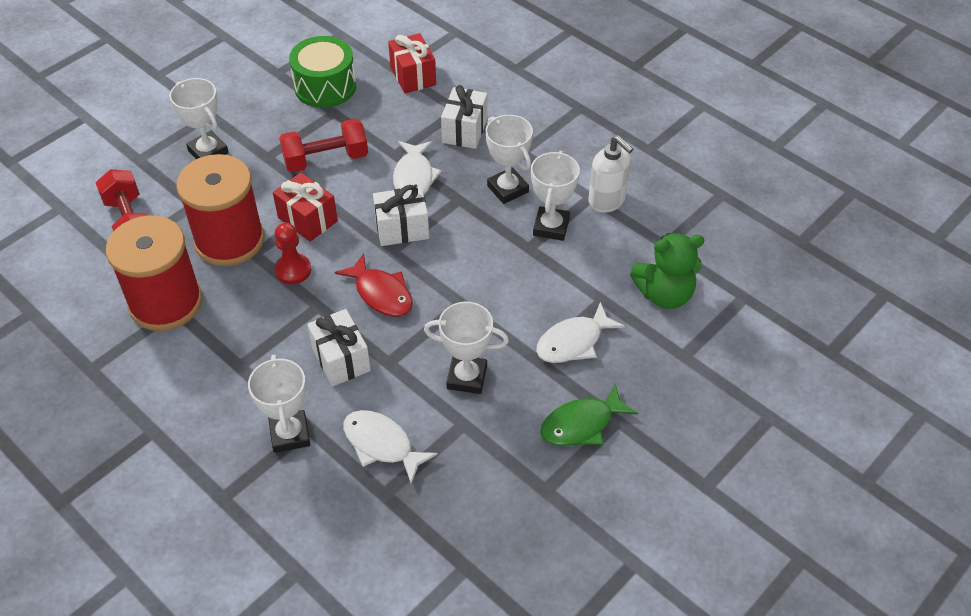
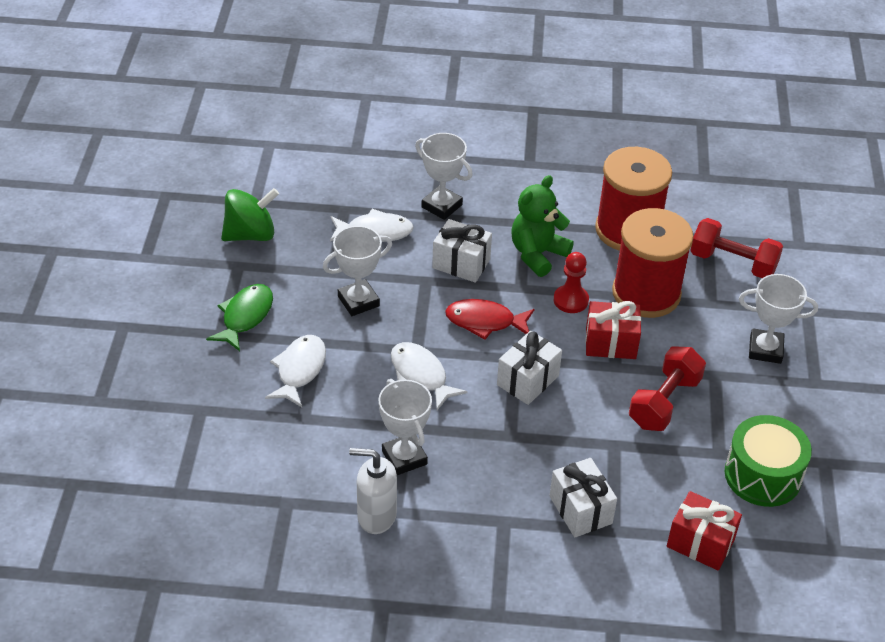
camera: 140 degrees right, 5 degrees down
white fish [393,141,442,195] -> white fish moved to [391,342,468,410]
white trophy [486,115,533,204] -> none
green teddy bear [630,233,704,309] -> green teddy bear moved to [511,175,574,277]
none -> green spinning top [221,188,279,241]

